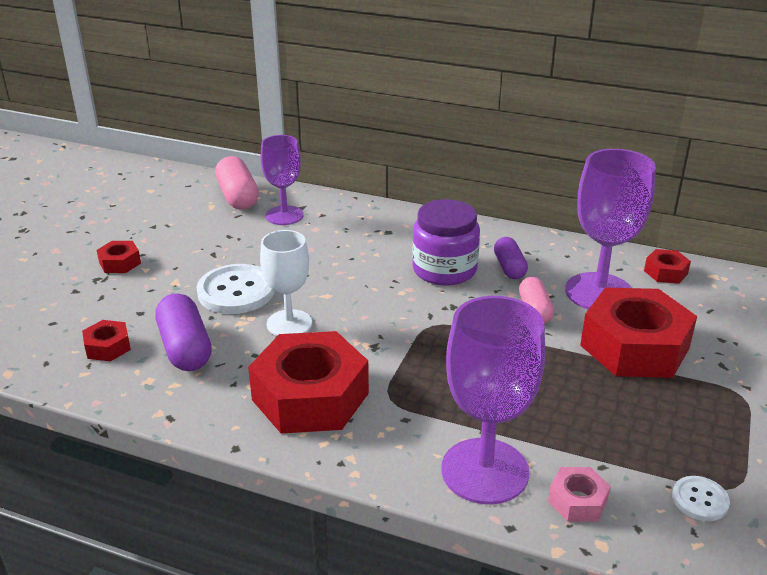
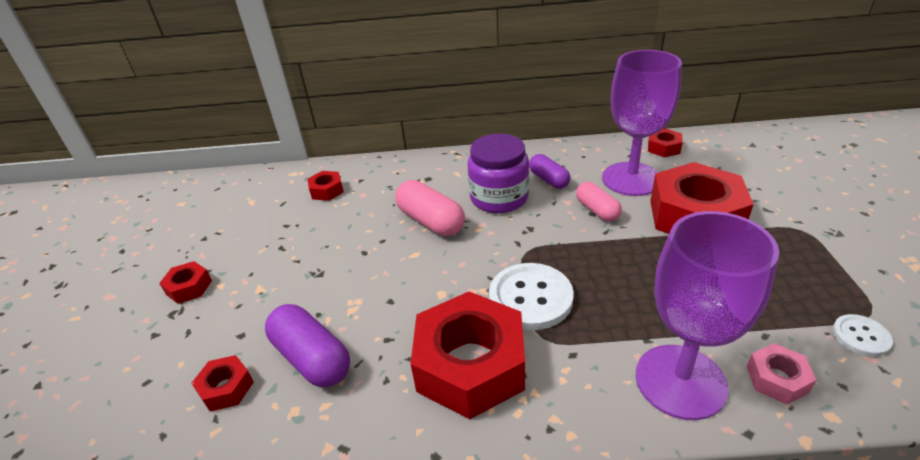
camera: 20 degrees left, 5 degrees up
white button [196,264,274,314] -> white button moved to [489,263,574,330]
pink capsule [215,156,259,210] -> pink capsule moved to [395,180,465,236]
white goblet [260,230,312,336] -> none
purple goblet [261,135,304,225] -> red nut [307,171,344,201]

